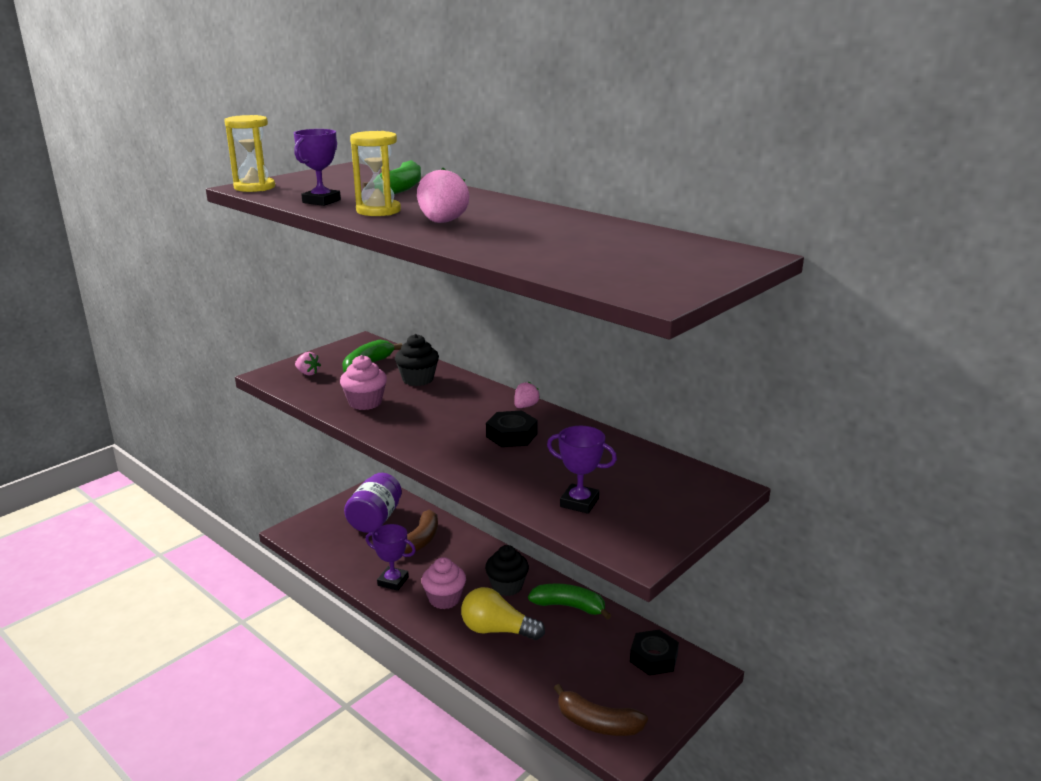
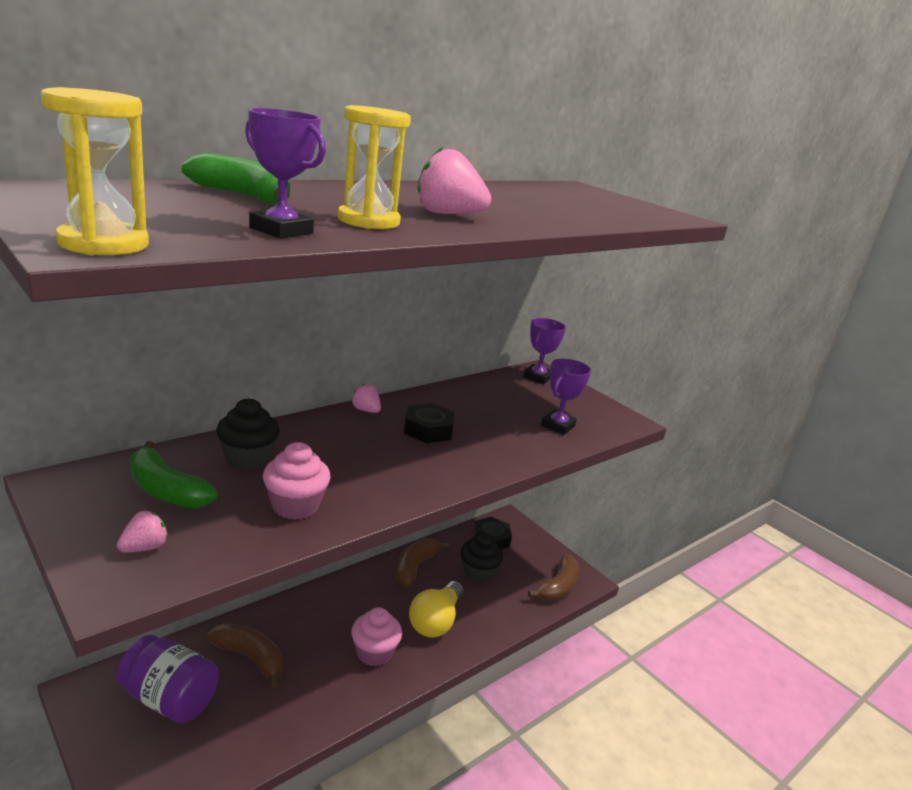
camera: 85 degrees left, 0 degrees up
purple trophy [366,524,416,591] -> purple trophy moved to [523,318,566,384]
black cupcake [485,545,529,596] -> black cupcake moved to [461,533,503,583]
green banana [528,583,611,620] -> brown banana [396,538,449,586]

